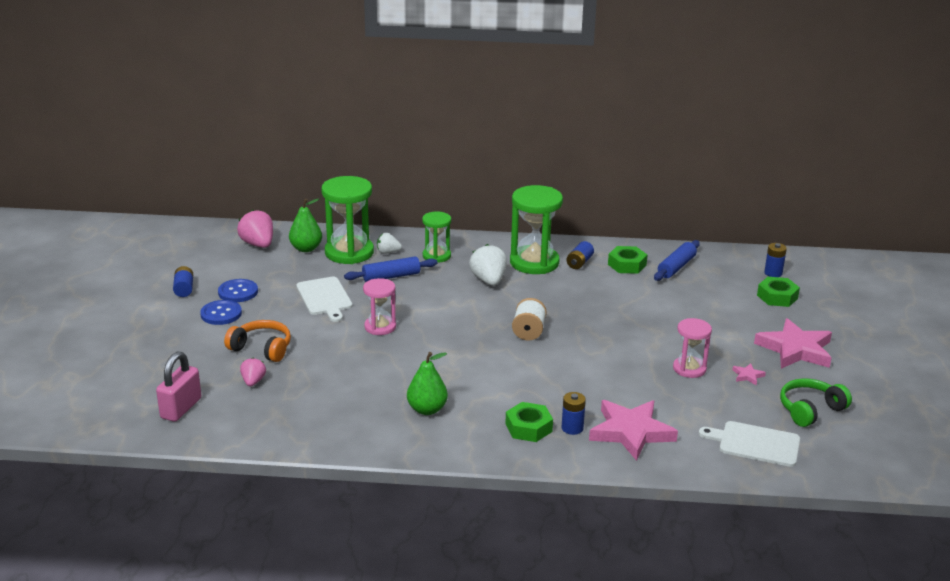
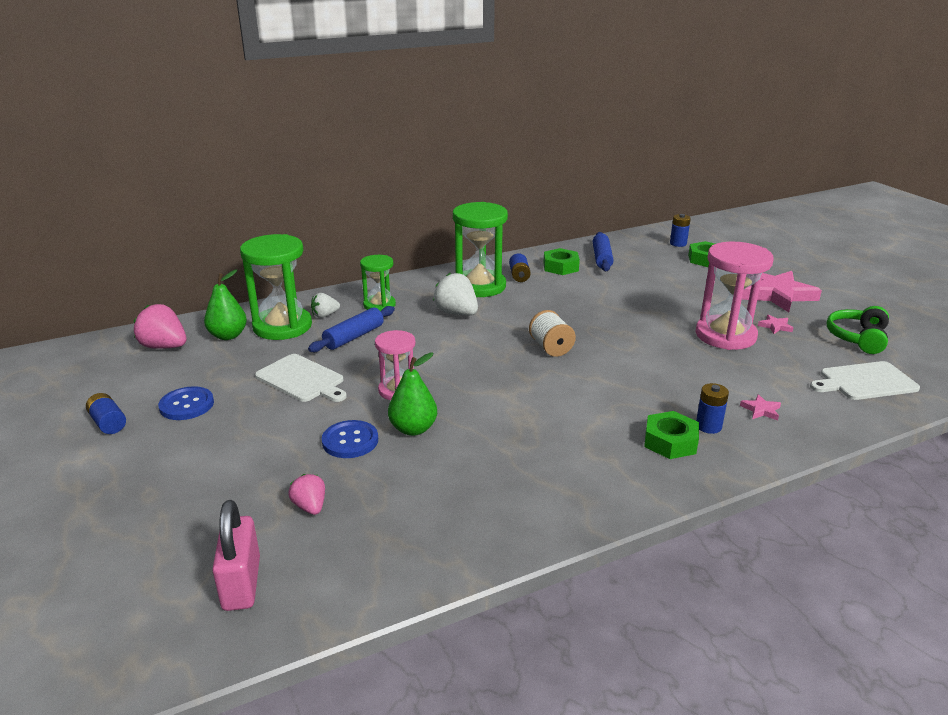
camera: 30 degrees left, 0 degrees up
blue button [200,300,242,325] -> blue button moved to [322,420,378,458]
orange headphones [224,320,291,362] -> none
green pear [407,352,448,415] -> green pear moved to [388,352,437,436]
pink star [589,400,678,461] -> pink star [740,394,781,421], size x0.40
pink hourglass [673,318,712,378] -> pink hourglass [695,242,774,350], size x1.72

